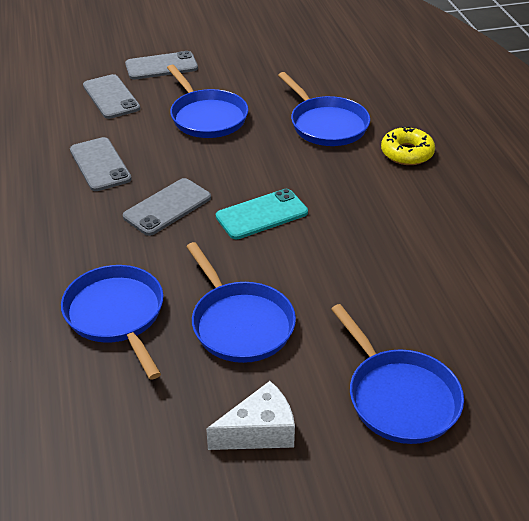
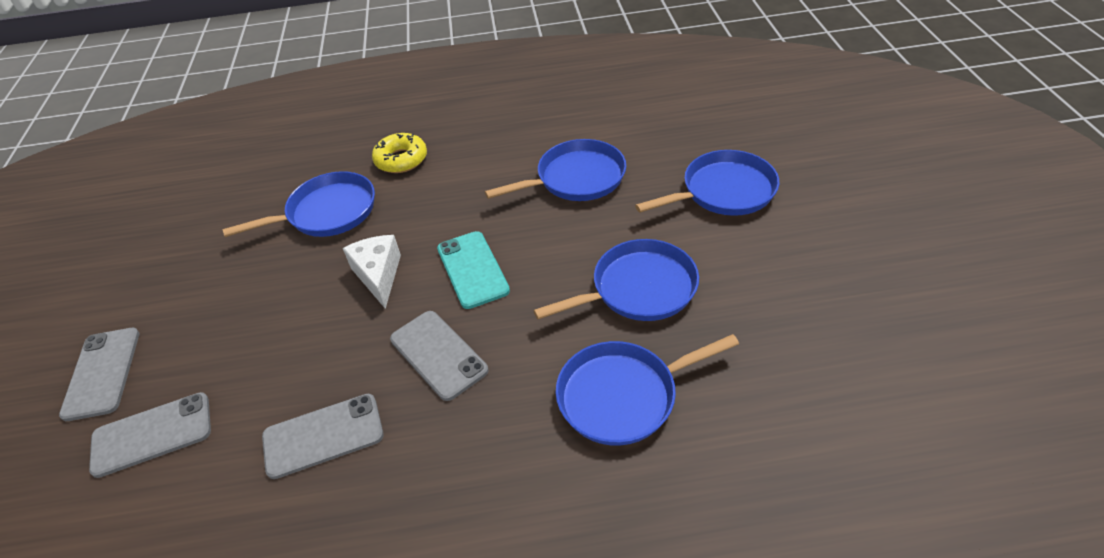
camera: 80 degrees left, 5 degrees up
blue pan [167,65,248,138] -> blue pan moved to [485,139,626,201]
white cheese [206,381,295,450] -> white cheese moved to [343,235,401,309]

